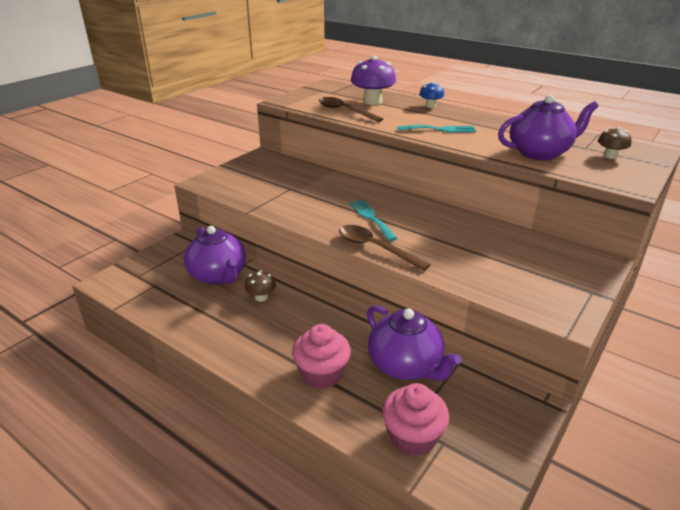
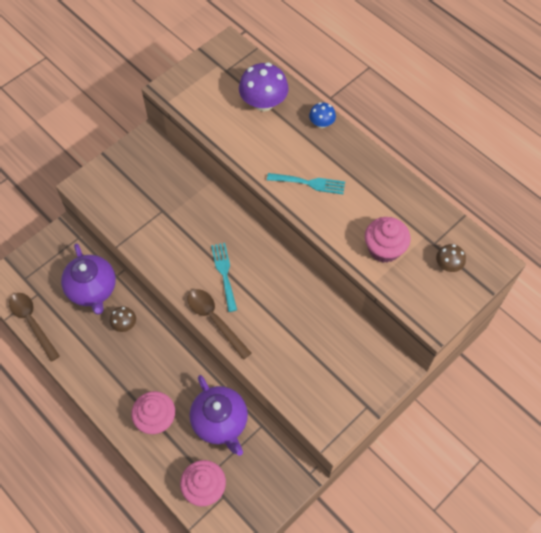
camera: 10 degrees right, 30 degrees up
brown spoon [319,97,383,122] -> brown spoon moved to [9,293,60,362]
purple teapot [498,95,598,160] -> pink cupcake [365,217,410,263]

